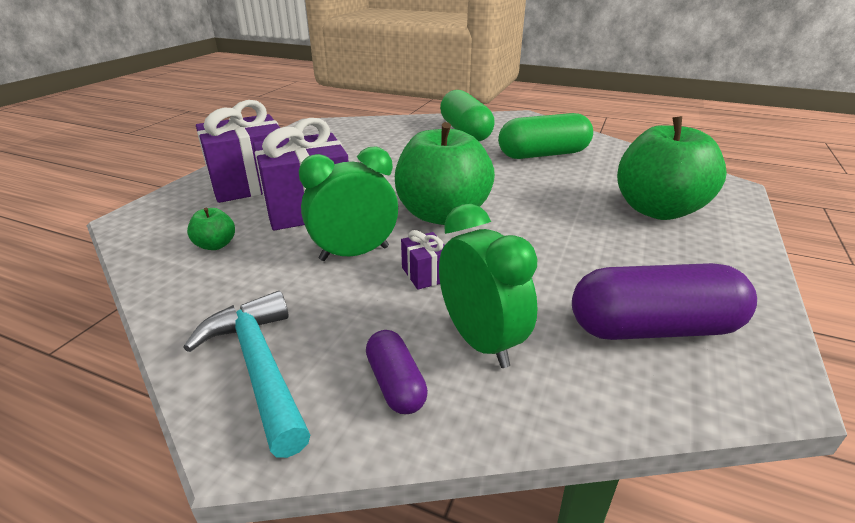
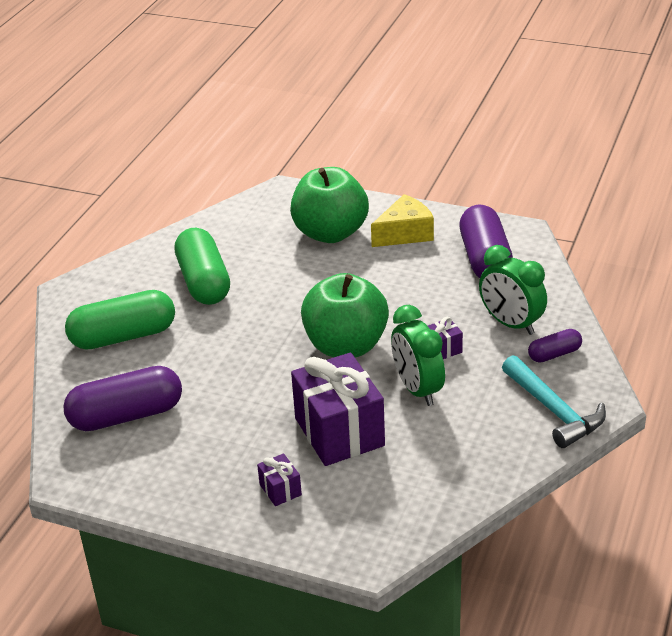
camera: 90 degrees left, 5 degrees up
turquoise hammer [183,291,310,458] -> turquoise hammer turned 90 degrees counterclockwise [502,355,606,448]
green apple [187,208,235,250] -> none
purple gift [196,100,280,203] -> purple gift [257,453,302,506], size x0.44
green clock [439,204,537,368] -> green clock turned 105 degrees counterclockwise [479,245,547,335]
none -> purple capsule [63,366,182,431]
none -> yellow cheese [371,194,434,247]

